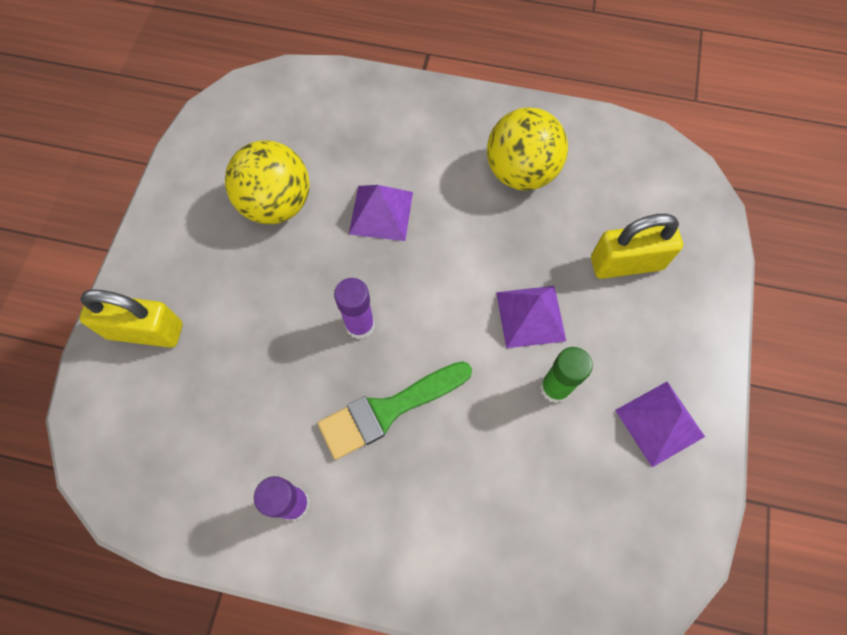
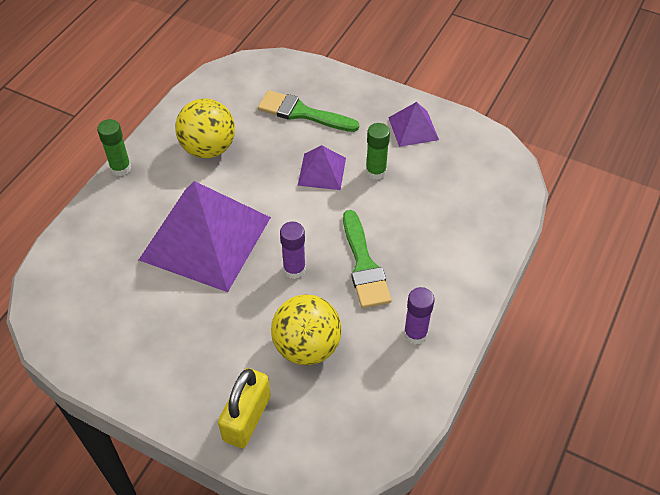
camera: 75 degrees left, 15 degrees down
yellow ball [225,140,310,224] -> yellow ball moved to [271,294,342,365]
purple pyramid [349,185,413,241] -> purple pyramid [139,181,271,292], size x2.16
yellow padlock [591,214,683,279] -> green brush [258,90,359,132]
none -> green glue stick [97,119,131,176]

